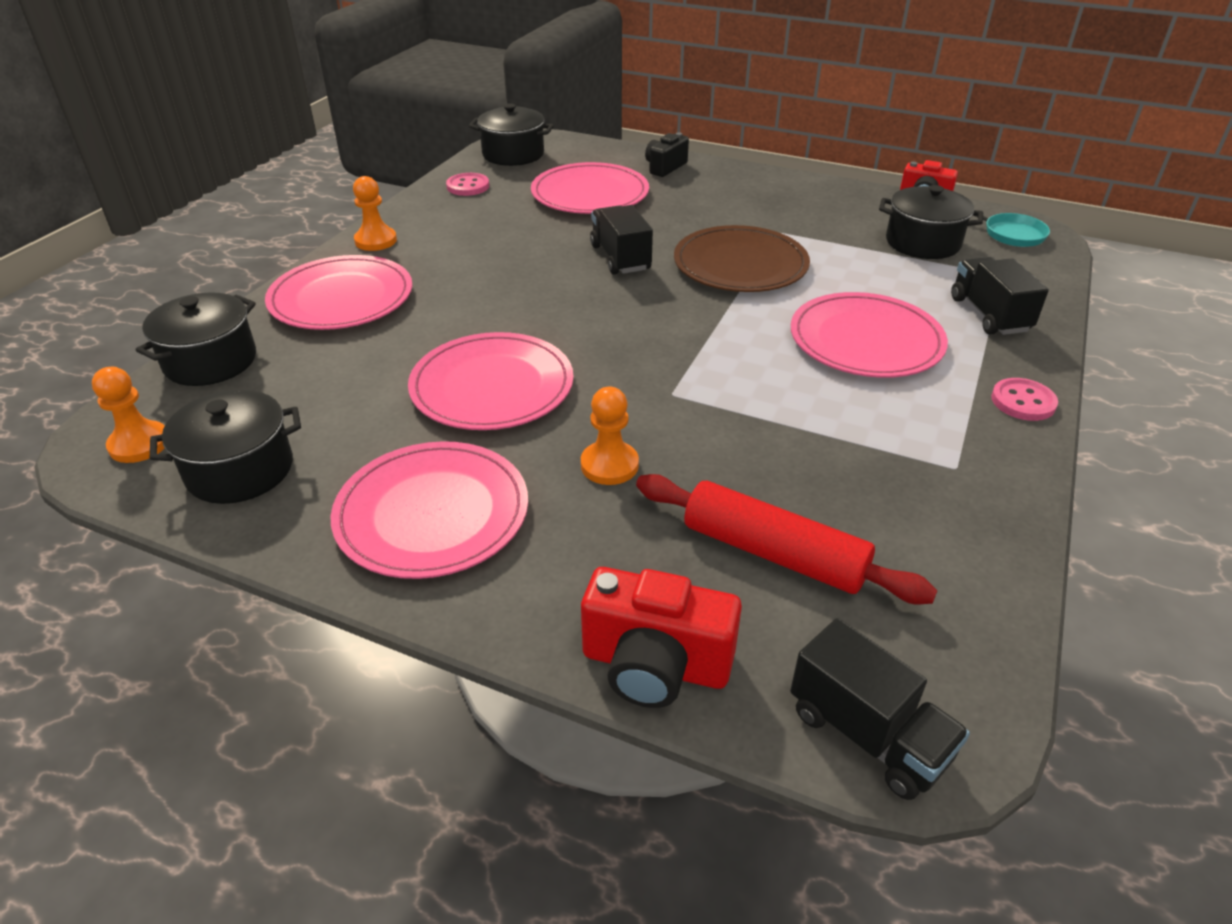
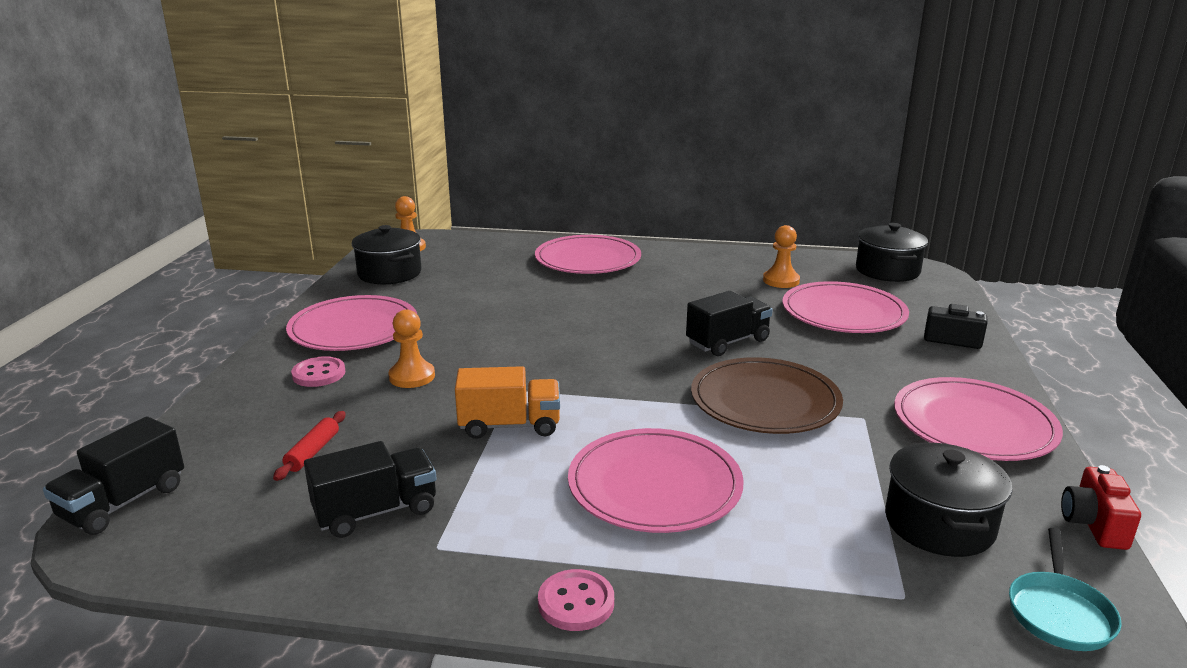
camera: 75 degrees right, 15 degrees down
black pot [136,292,256,386] -> none
orange pawn [353,176,397,251] -> orange pawn moved to [763,225,800,288]
pink plate [408,332,574,430] -> pink plate moved to [894,377,1063,461]
pink button [446,173,489,196] -> pink button moved to [291,356,346,387]
red camera [581,567,742,708] -> none
red rolling pin [636,474,937,604] -> red rolling pin [273,411,346,481], size x0.49
black truck [951,257,1049,335] -> black truck moved to [304,441,436,538]
none -> orange truck [455,366,560,439]

